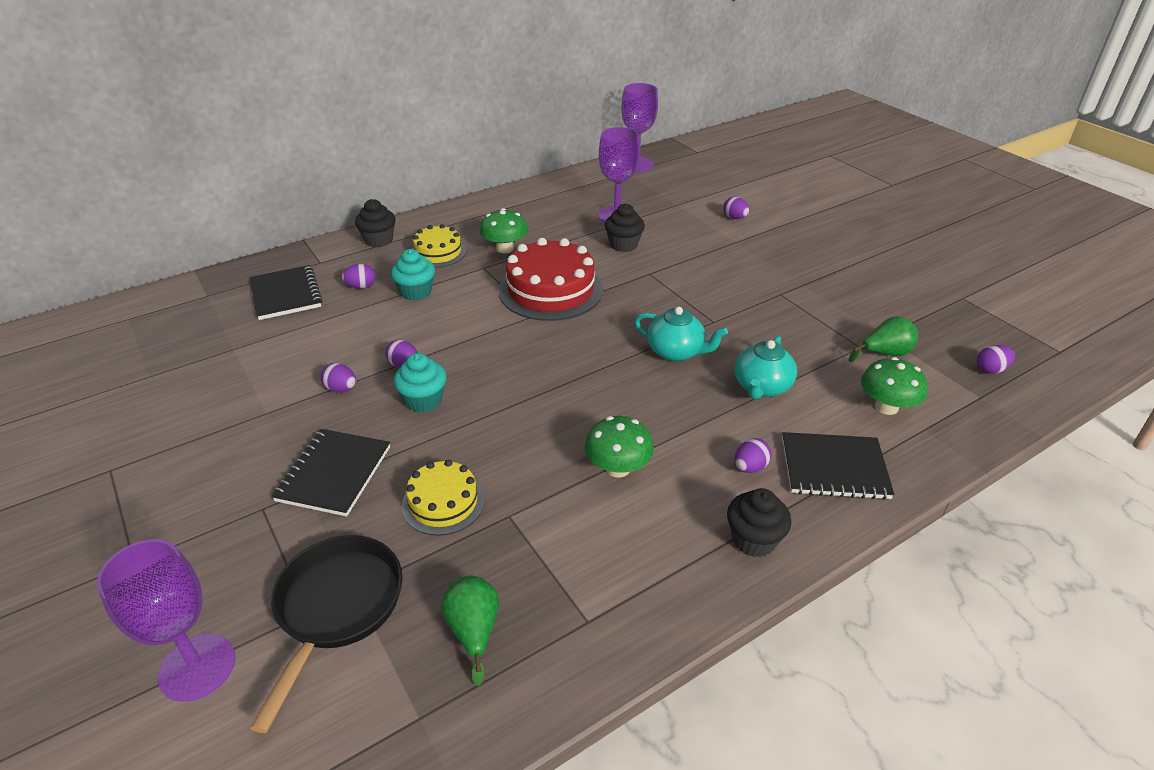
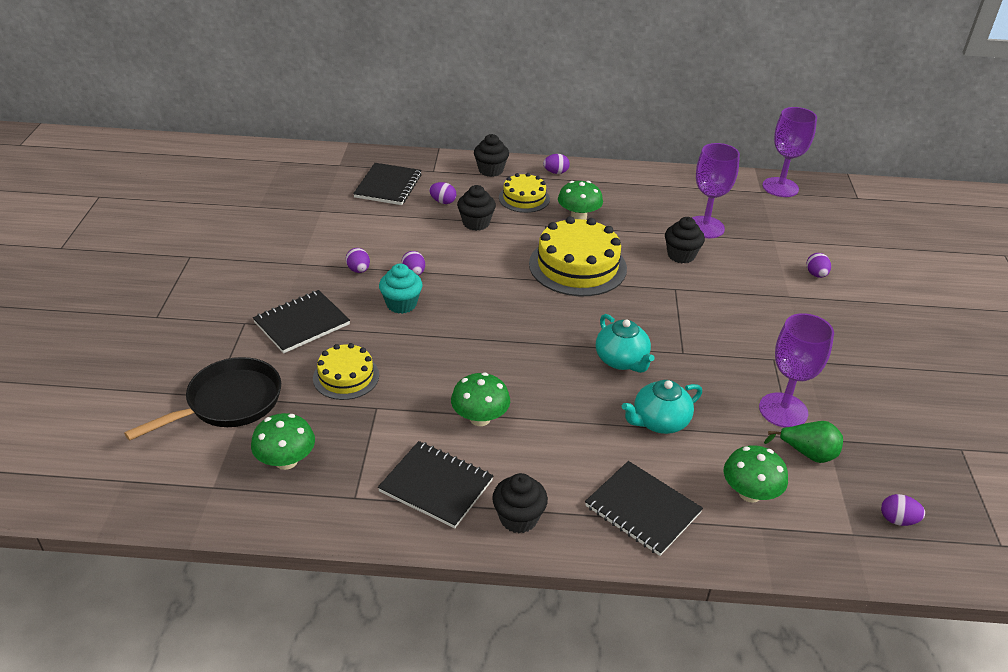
camera: 35 degrees right, 0 degrees up
purple goblet [97,539,235,702] -> purple goblet moved to [759,313,834,428]
turquoise cupcake [391,249,435,301] -> black cupcake [457,185,496,231]
green pear [441,575,499,686] -> green mushroom [251,413,315,470]
red cake [499,238,603,321] -> yellow cake [529,216,627,296]
purple egg [735,438,771,473] -> purple egg moved to [543,154,570,174]
none -> black notebook [378,441,494,528]

